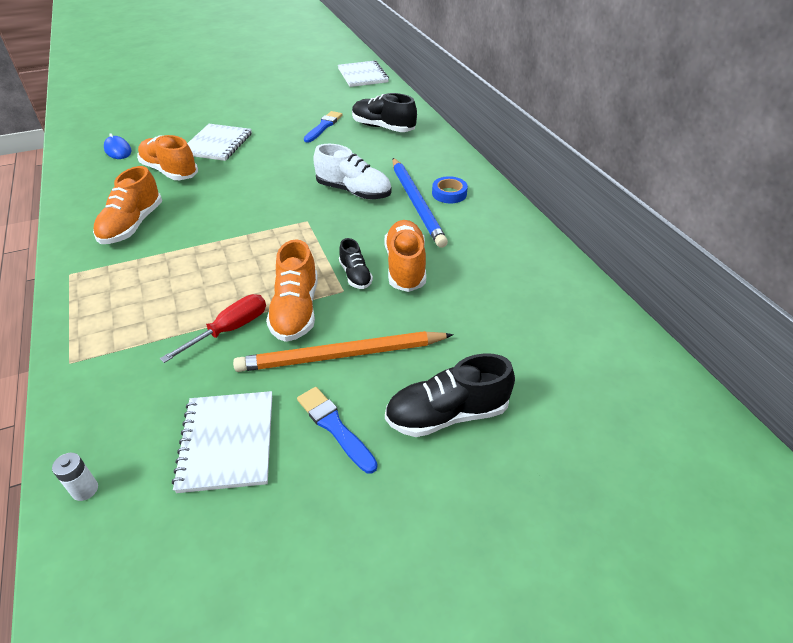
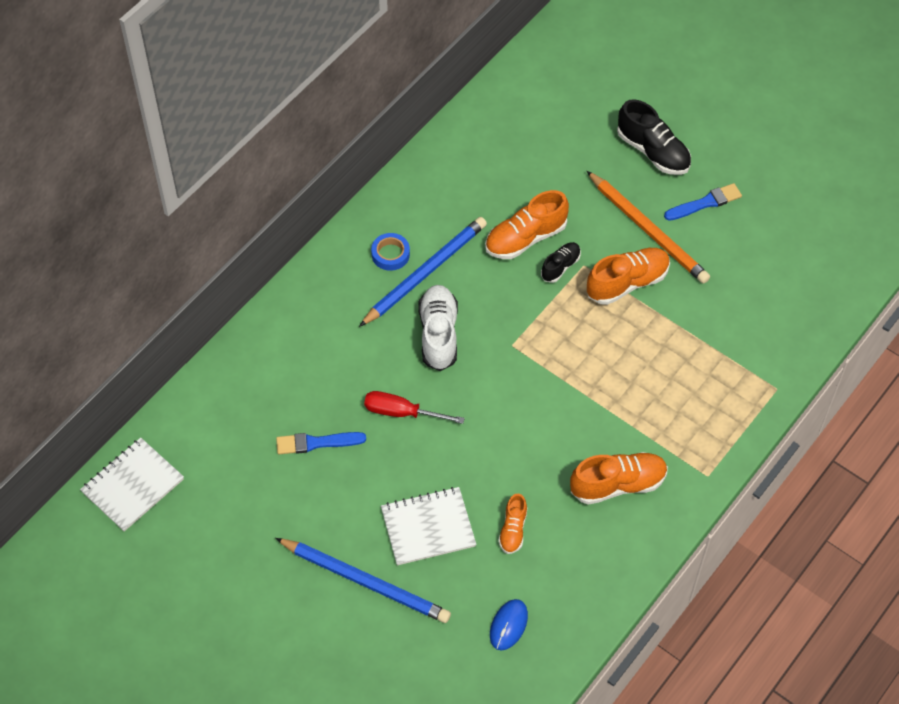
camera: 120 degrees left, 15 degrees up
white battery [52,453,98,501] -> none
orange shoe [137,135,198,180] -> orange shoe [498,494,527,554], size x0.58
red screwdriver [160,294,266,363] -> red screwdriver moved to [364,391,465,424]
white notebook [172,391,272,493] -> none
blue brush [297,387,378,474] -> blue brush turned 135 degrees counterclockwise [664,183,742,221]
black shoe [352,93,417,132] -> none
none -> blue pencil [275,538,451,623]

